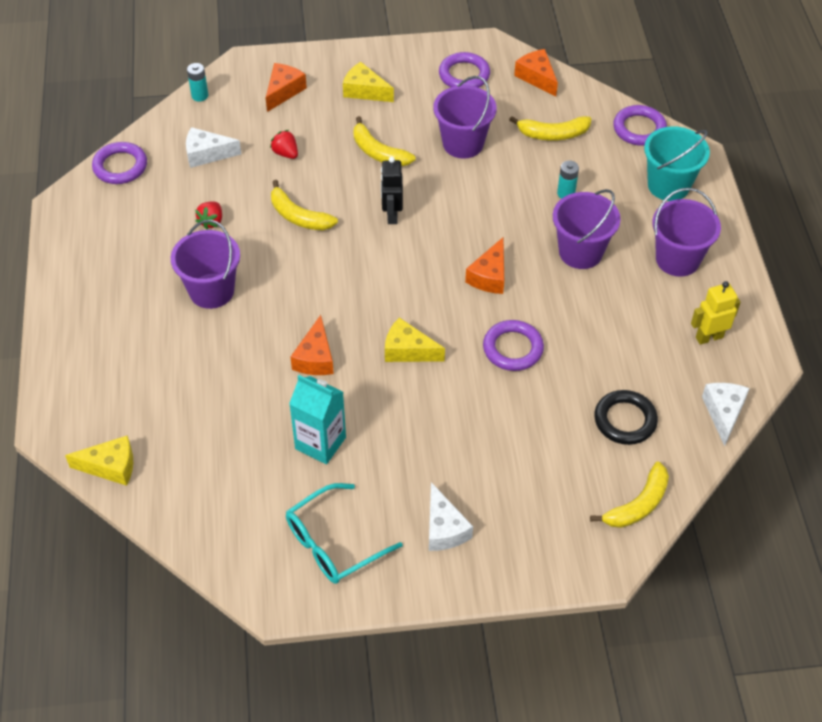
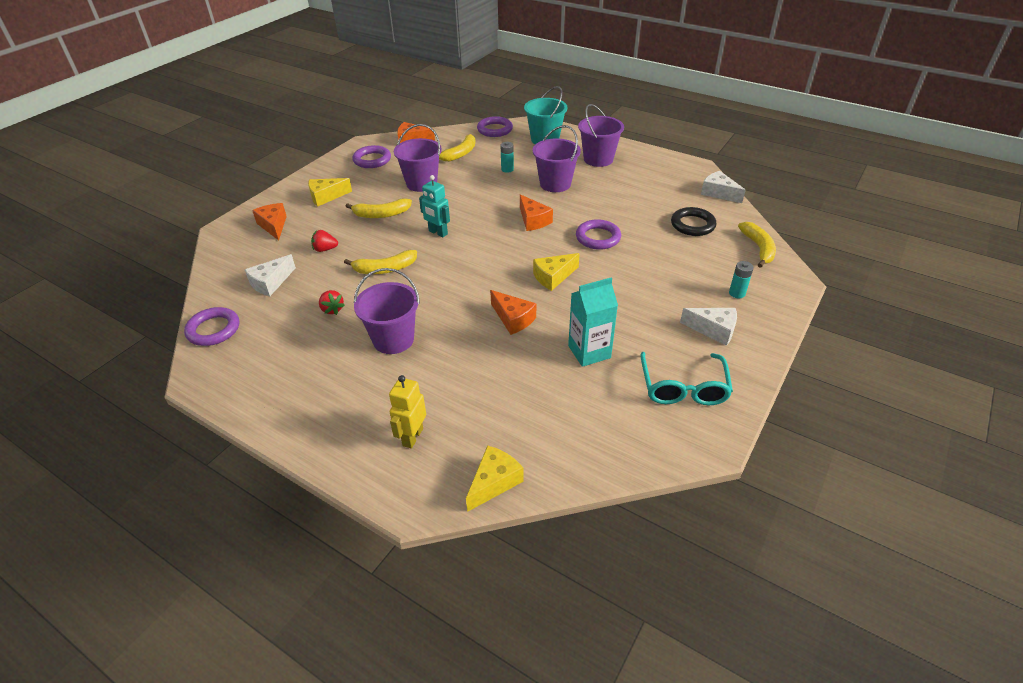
camera: 50 degrees left, 10 degrees down
turquoise battery [187,63,208,102] -> turquoise battery moved to [729,261,754,298]
black robot [381,157,403,224] -> turquoise robot [419,175,450,237]
yellow robot [691,281,741,345] -> yellow robot moved to [389,375,426,449]

